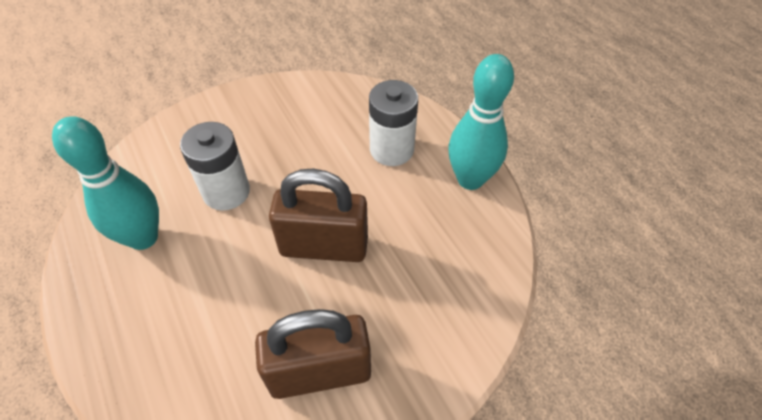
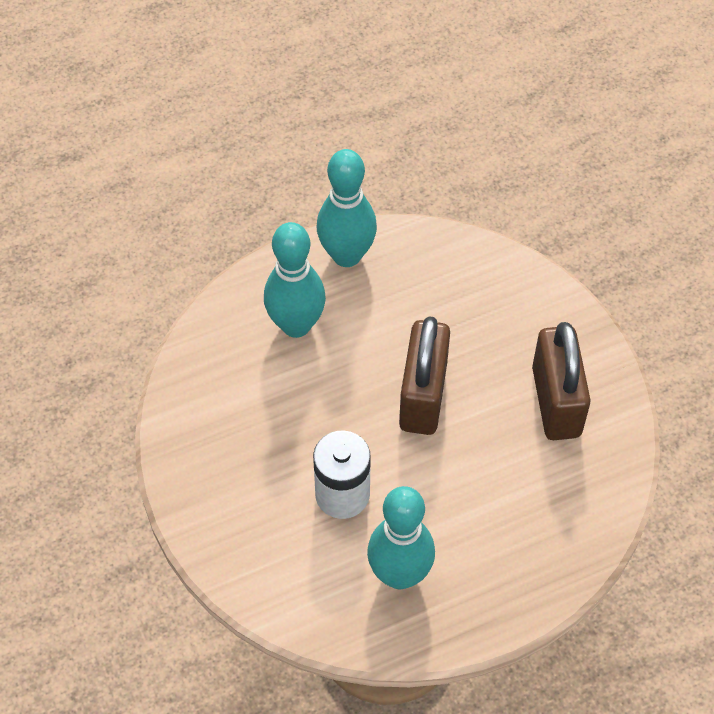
camera: 85 degrees left, 5 degrees up
white battery [369,80,418,166] -> turquoise bowling pin [264,222,326,338]

